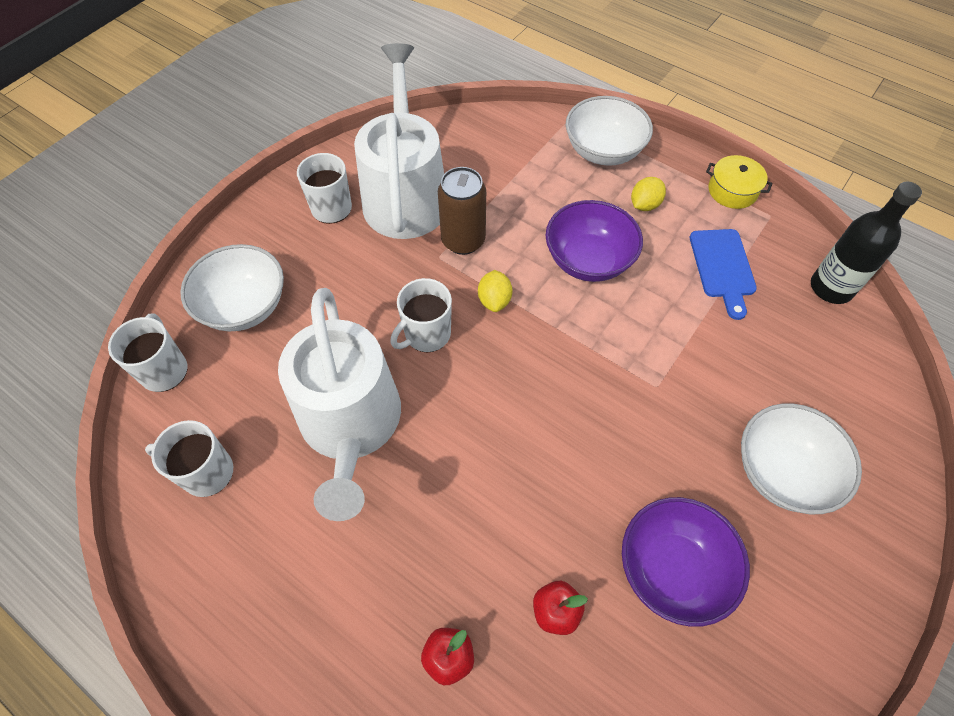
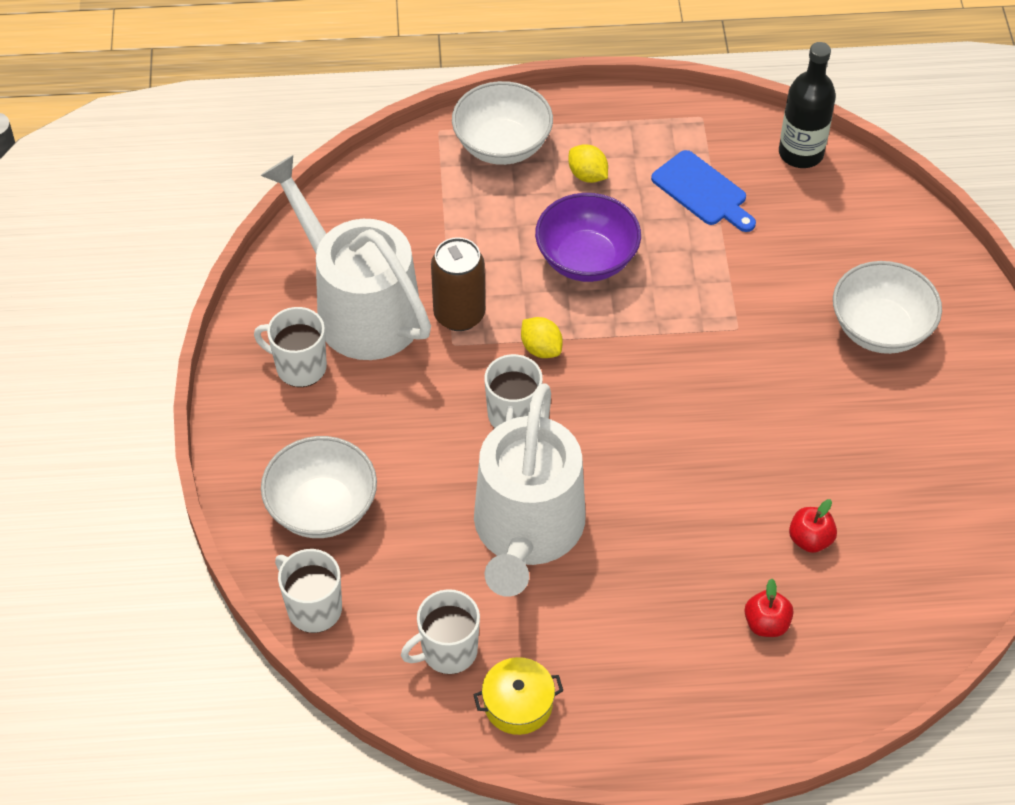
camera: 40 degrees left, 5 degrees down
white watering can [278,288,401,521] -> white watering can turned 60 degrees clockwise [474,383,586,597]
purple bowl [622,497,750,627] -> none
yellow lemon [631,177,666,211] -> yellow lemon turned 45 degrees counterclockwise [568,144,608,183]
yellow pot [706,155,773,209] -> yellow pot moved to [473,657,563,735]

